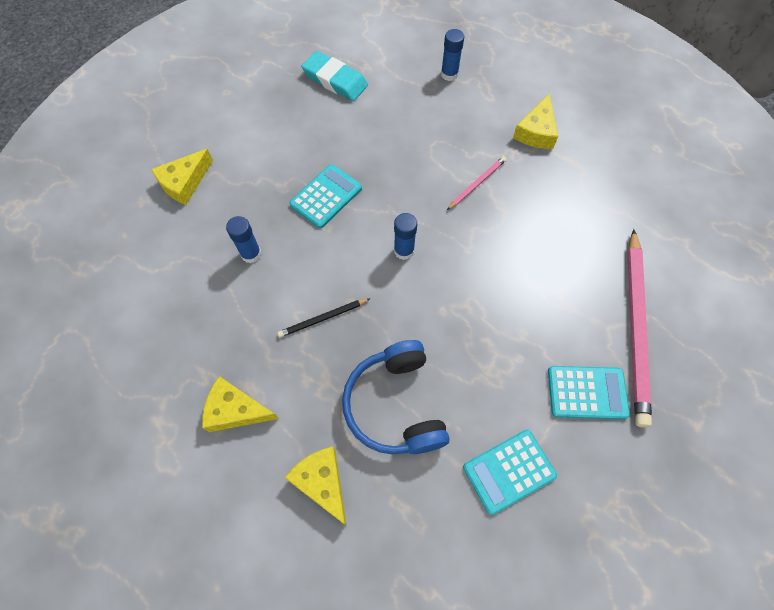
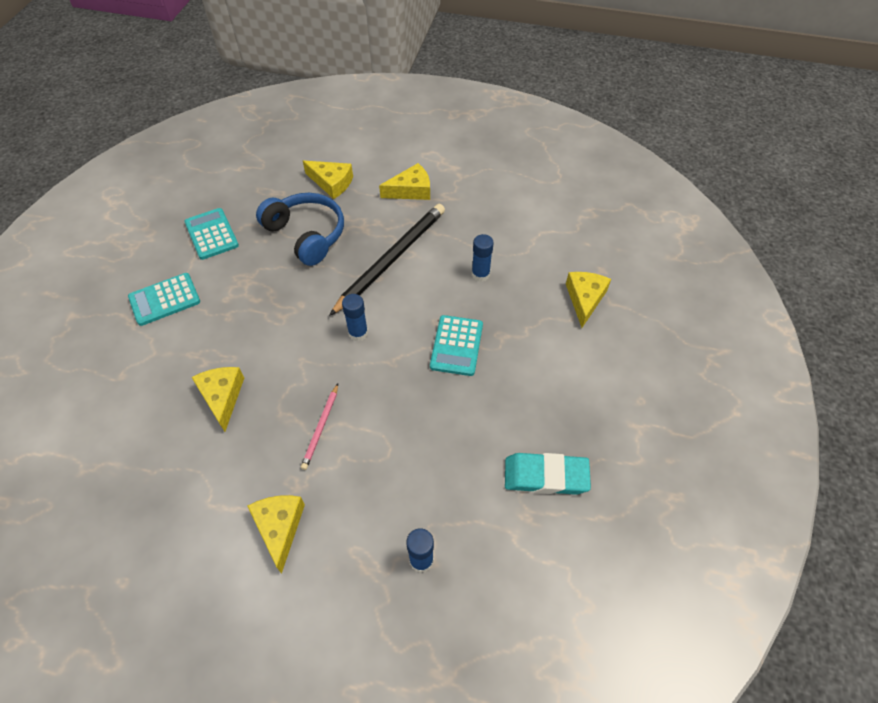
camera: 150 degrees right, 10 degrees down
black pencil [277,298,371,338] -> black pencil [329,204,445,316], size x2.13
turquoise calculator [463,429,557,515] -> turquoise calculator turned 60 degrees counterclockwise [184,208,239,260]
pink pencil [627,229,652,428] -> none
none -> yellow cheese [192,367,244,432]

